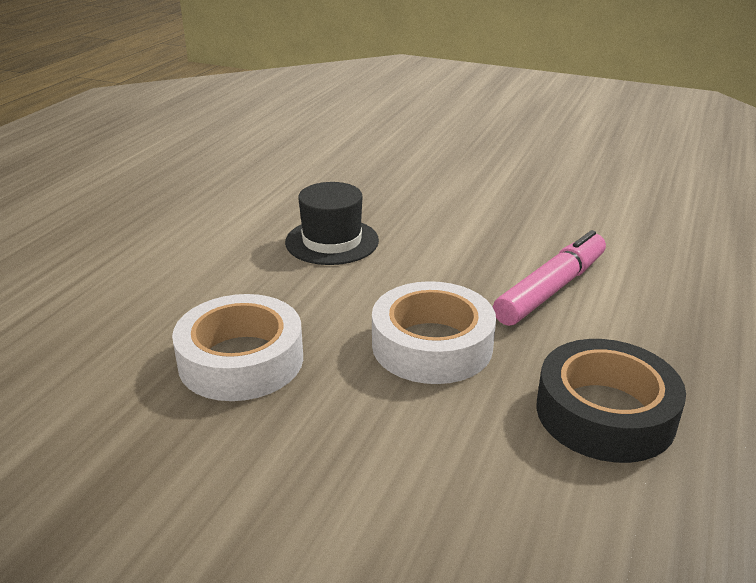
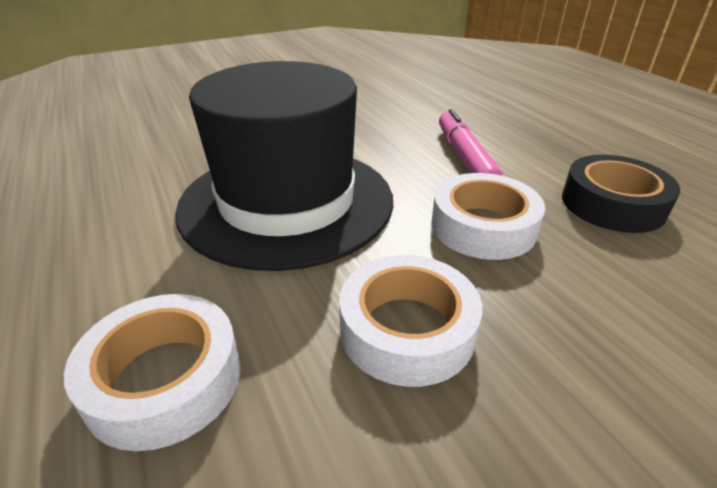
camera: 50 degrees left, 5 degrees up
black hat [285,182,379,265] -> black hat [175,61,393,271], size x2.30
none -> white tape [64,294,241,451]

